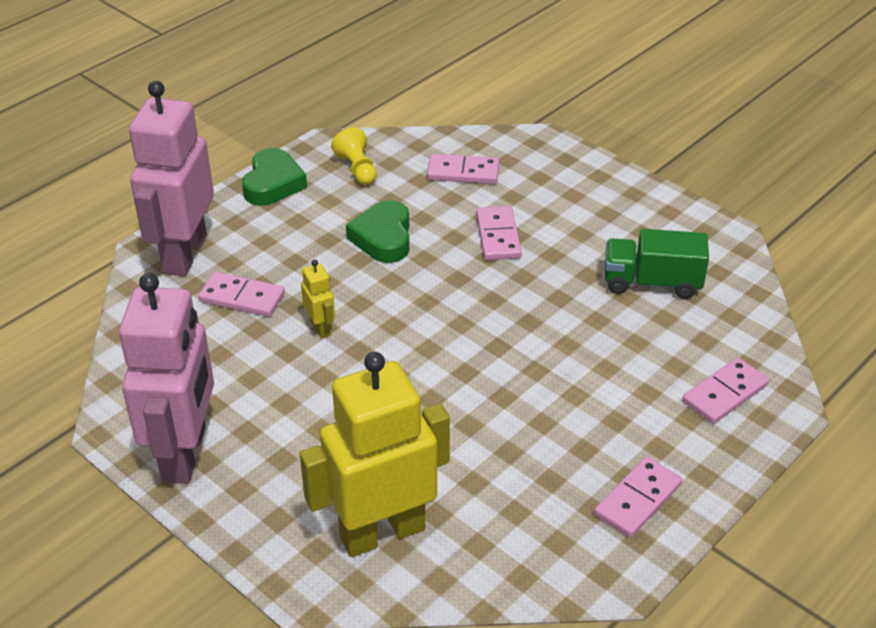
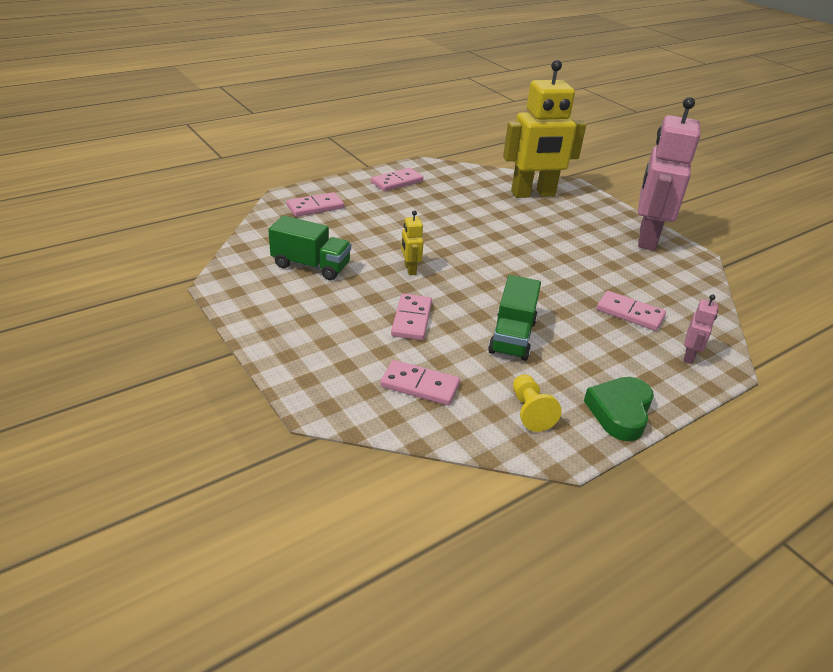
camera: 170 degrees left, 5 degrees down
pink robot [129,81,214,276] -> pink robot [683,295,718,364], size x0.41
yellow robot [301,260,335,338] -> yellow robot moved to [401,210,424,275]
green heart [346,200,409,263] -> green truck [488,275,541,361]

